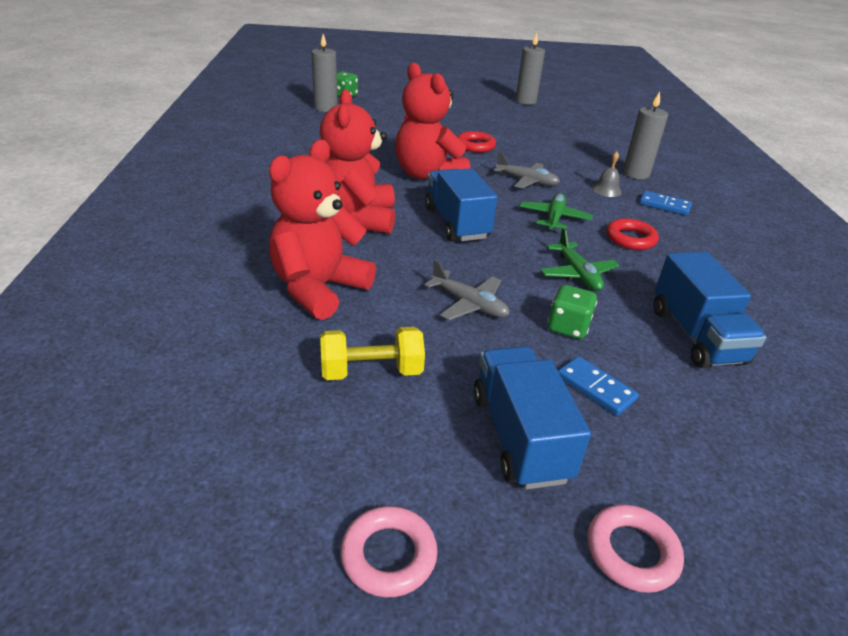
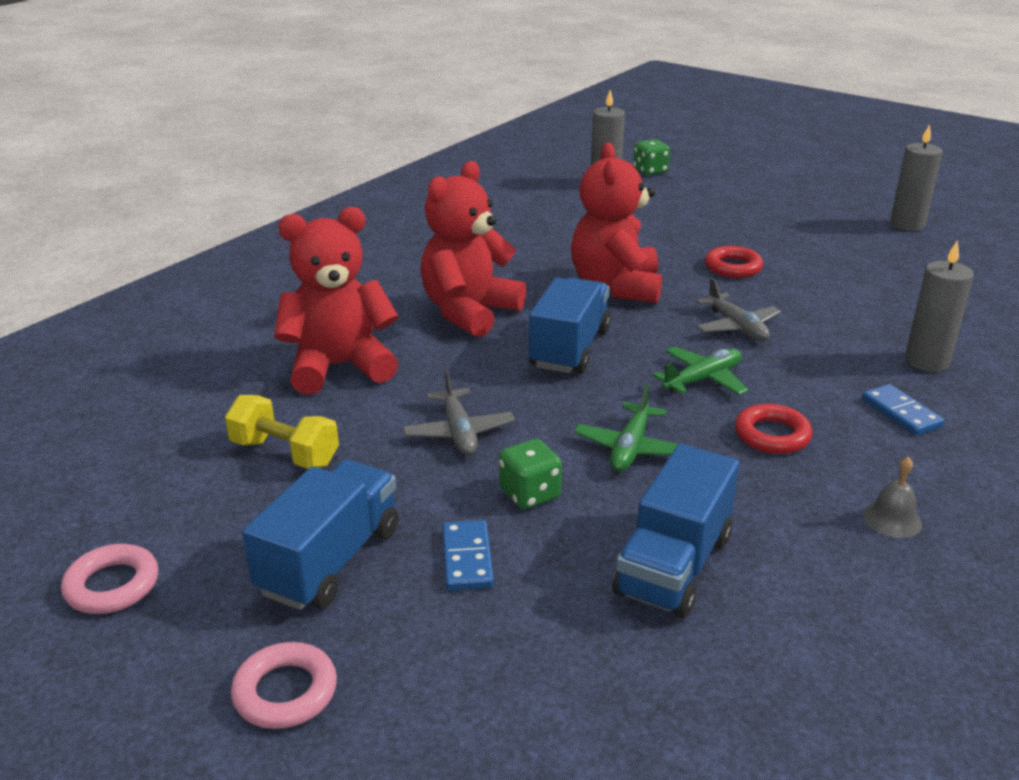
camera: 40 degrees right, 5 degrees down
grey bell [592,152,622,197] -> grey bell moved to [863,457,922,538]

